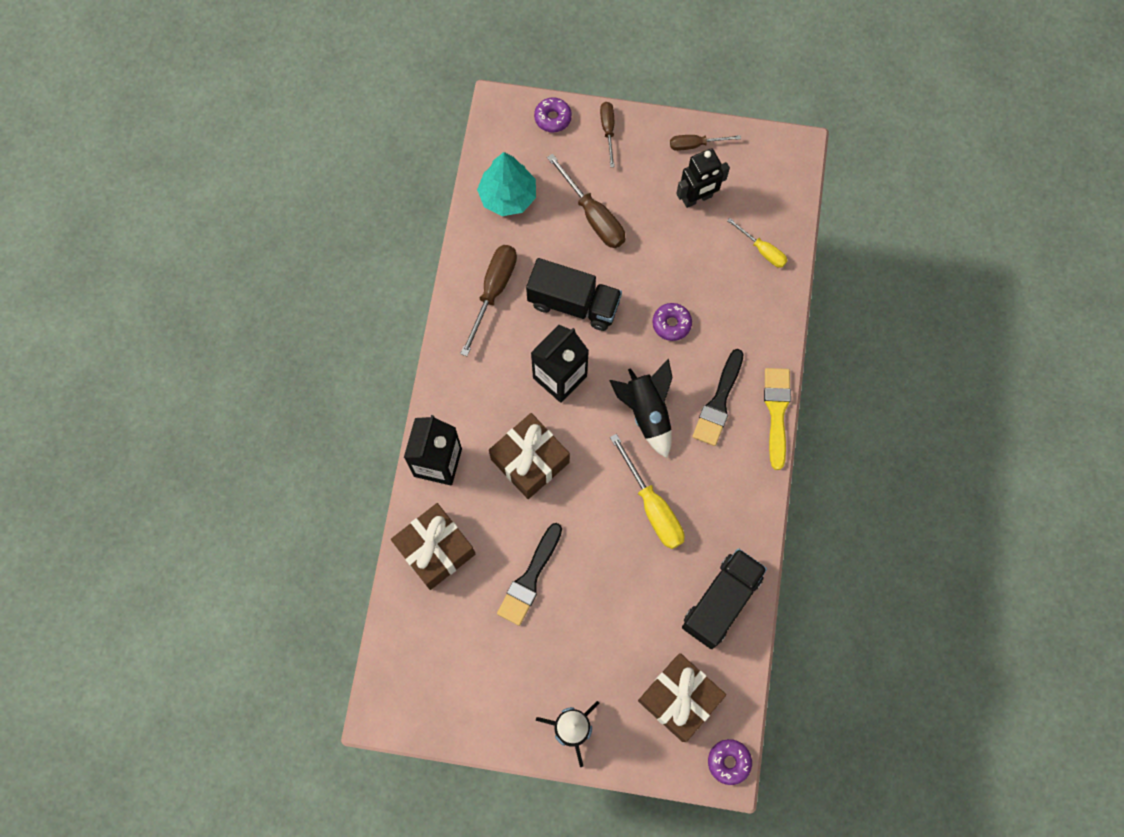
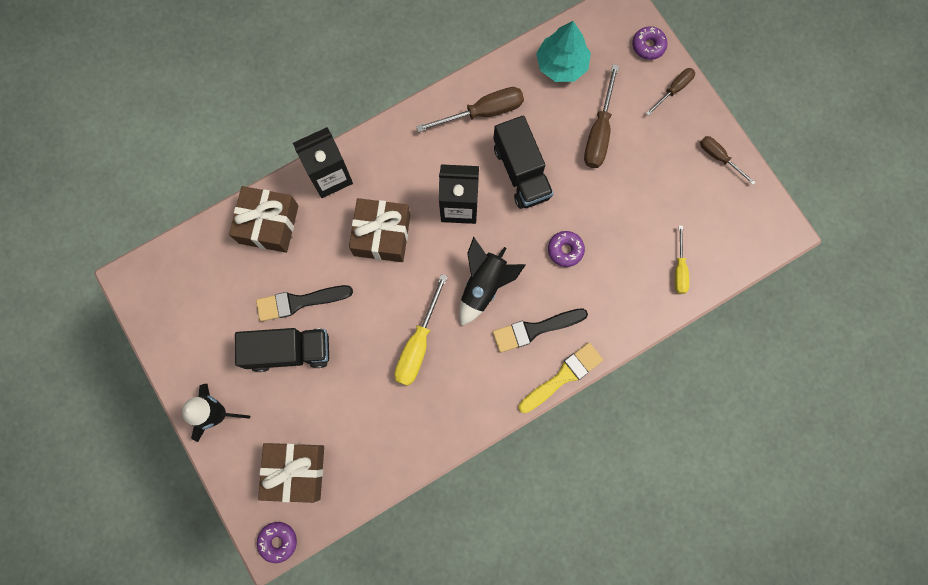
camera: 50 degrees right, 5 degrees up
black robot [676,148,730,208] -> none
black truck [682,548,767,649] -> black truck moved to [235,328,329,372]

